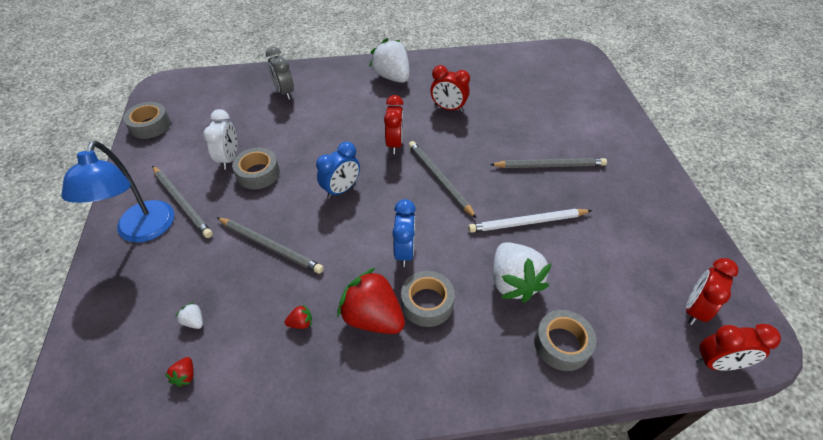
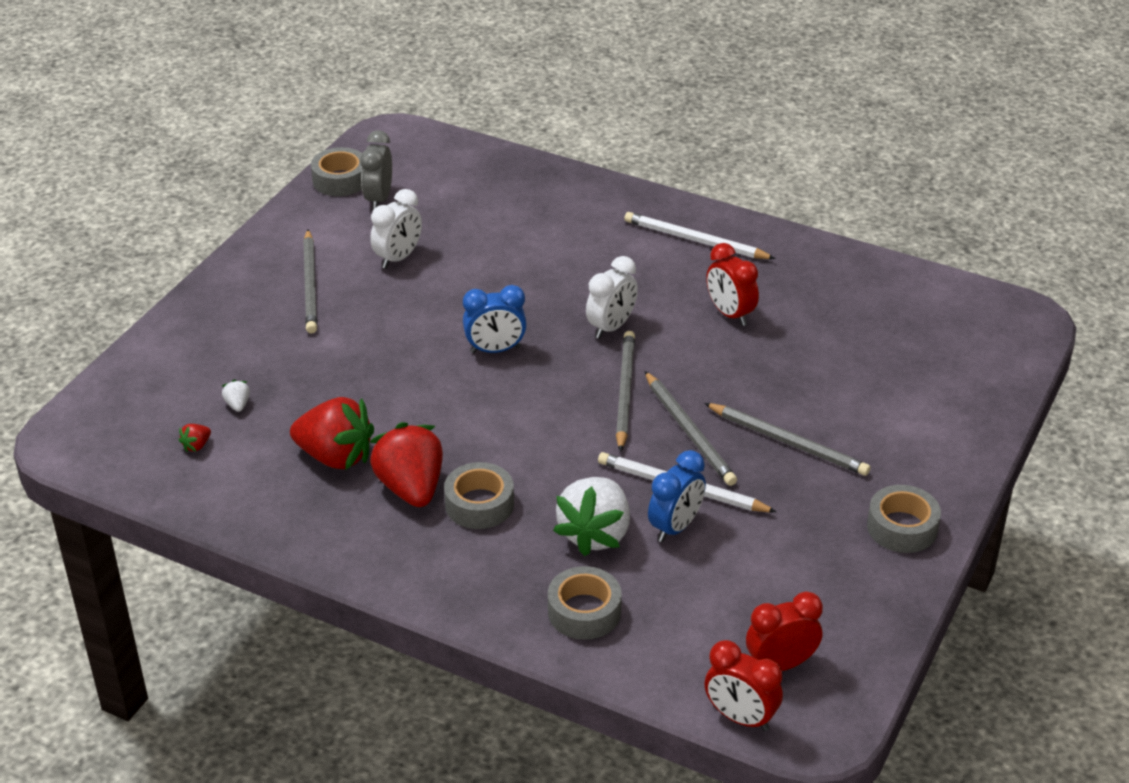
camera: 35 degrees right, 10 degrees down
blue lamp [62,141,174,243] -> none
grey pencil [217,217,324,274] -> grey pencil moved to [645,371,737,486]
grey tape [232,148,280,189] -> grey tape moved to [867,485,941,553]
grey clock [266,47,294,100] -> grey clock moved to [360,130,392,210]
red strawberry [284,304,312,329] -> red strawberry [290,397,374,470], size x2.49
white strawberry [369,38,410,83] -> white pencil [624,212,776,259]
red clock [384,95,404,154] -> white clock [586,256,638,339]
blue clock [392,199,416,267] -> blue clock moved to [648,450,706,542]

